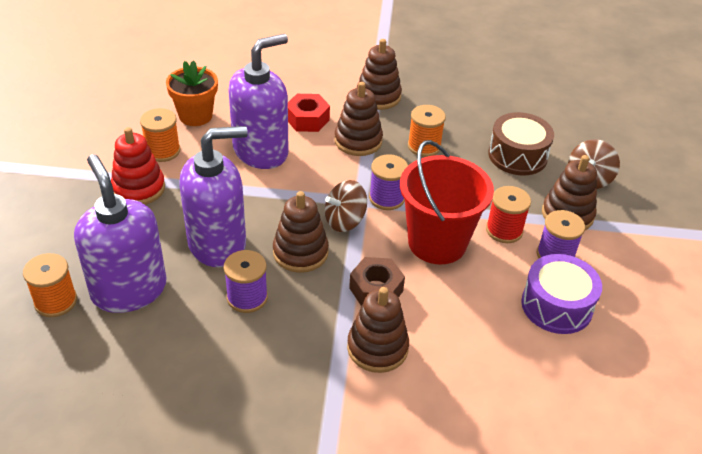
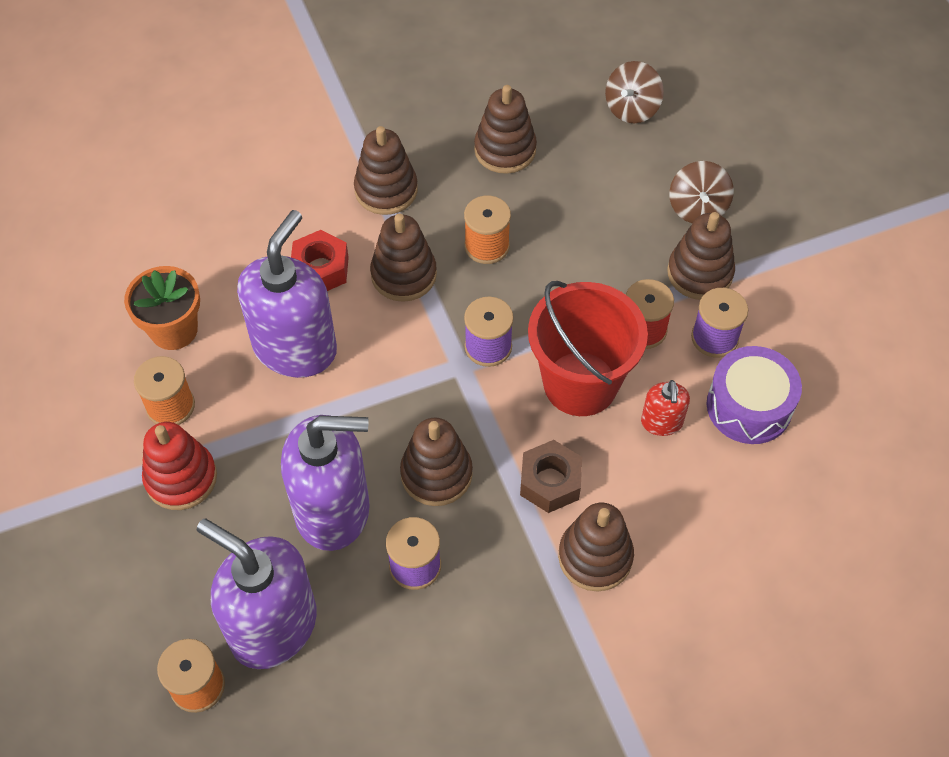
camera: 25 degrees left, 15 degrees up
purple soap dispenser [179,126,248,267] -> purple soap dispenser turned 45 degrees clockwise [281,415,370,551]
brown spinning top [325,180,367,232] -> brown spinning top moved to [605,61,664,123]
brown drum [488,112,554,175] -> none
none -> brown stacking toy [474,85,537,174]
none -> red soap dispenser [641,380,690,436]

